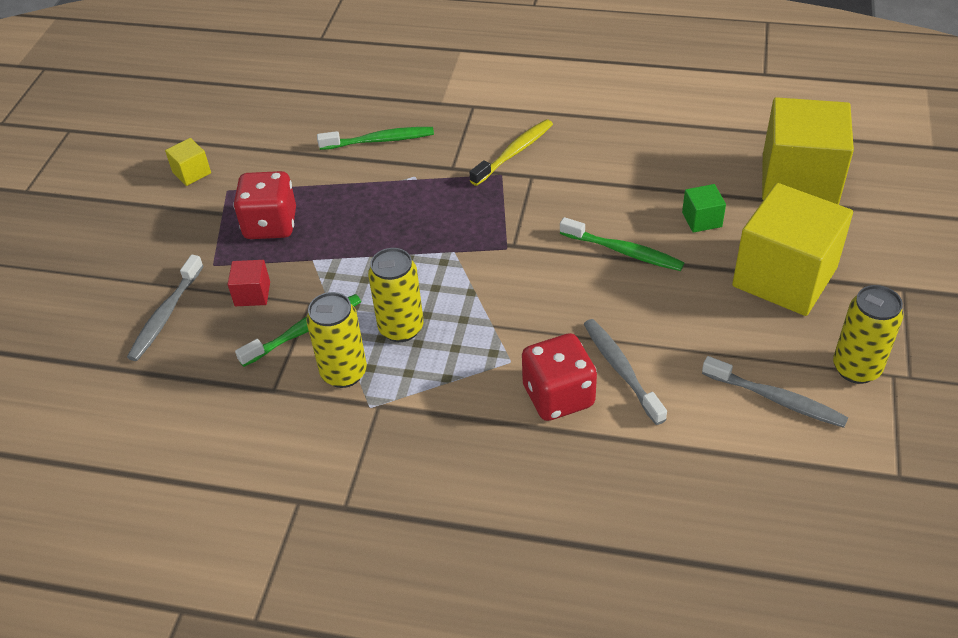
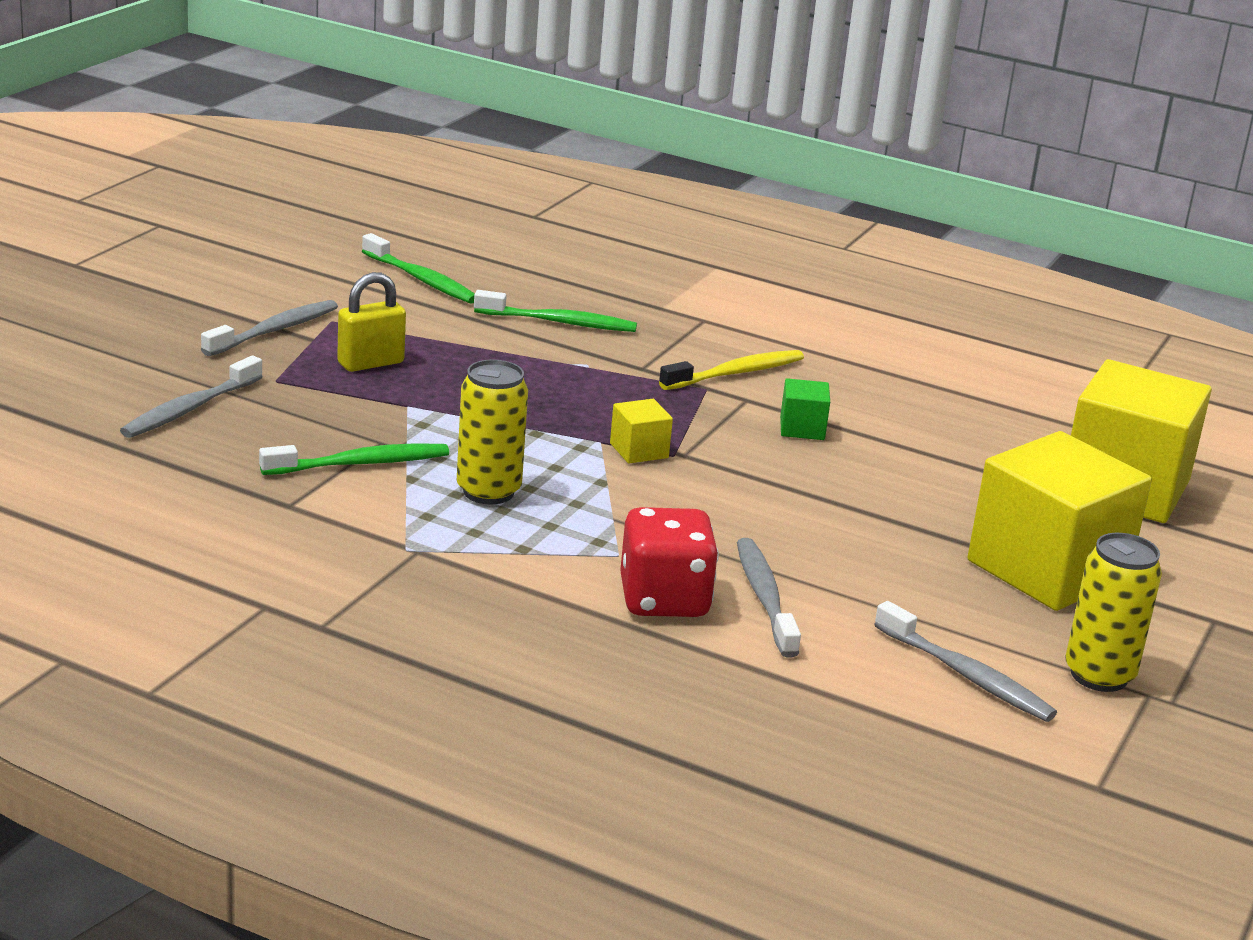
camera: 10 degrees right, 20 degrees down
yellow cube [165,138,211,186] -> yellow cube moved to [610,399,673,464]
red cube [228,260,270,306] -> none
red dice [233,171,296,239] -> yellow padlock [337,272,406,372]
yellow can [306,292,367,388] -> none
green toothbrush [560,217,684,271] -> green toothbrush moved to [362,233,475,304]
green cube [682,184,726,233] -> green cube moved to [780,378,830,440]
none -> grey toothbrush [201,300,338,356]

